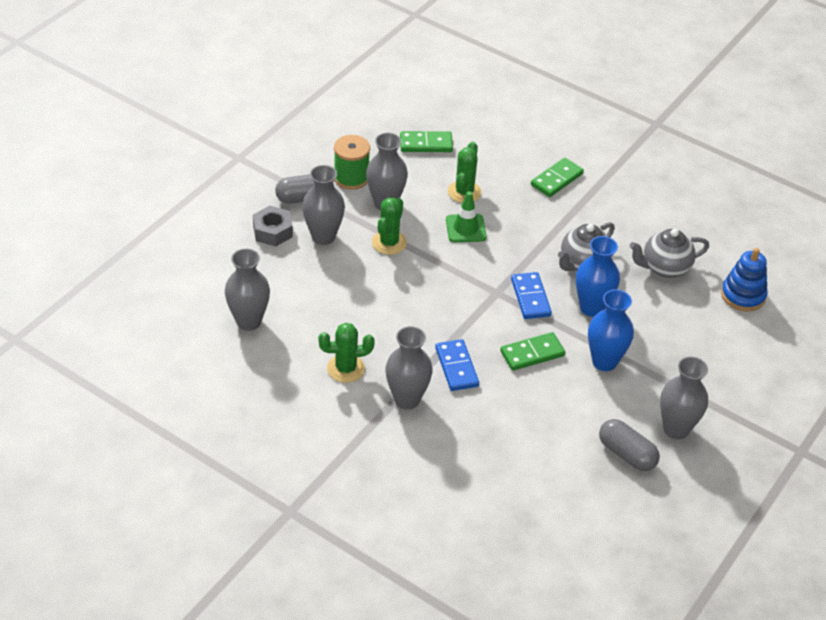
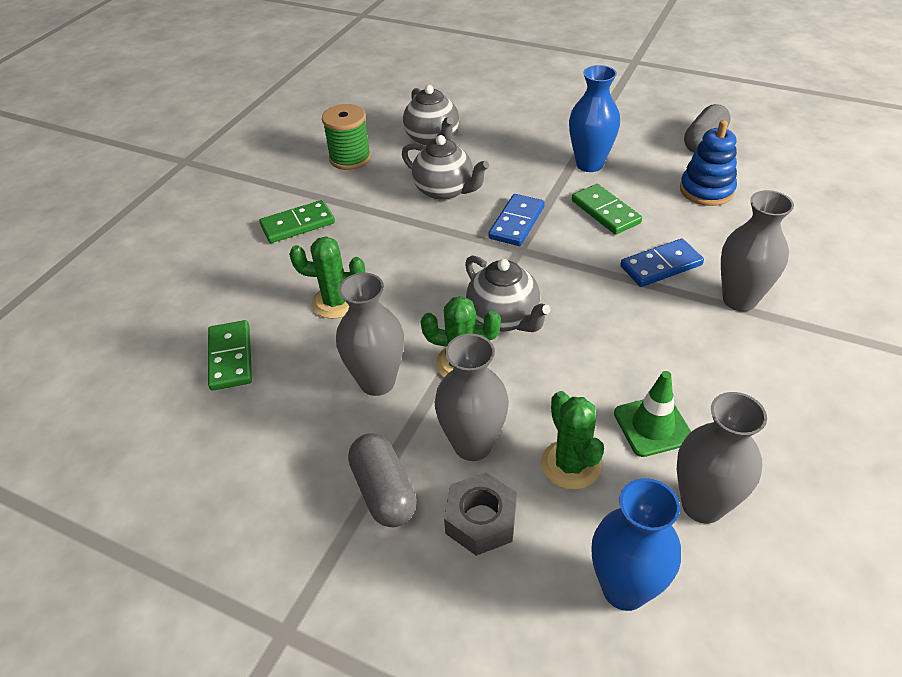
camera: 95 degrees left, 0 degrees up
green cactus [318,323,375,383] -> green cactus moved to [541,391,604,490]
green spool [334,135,370,190] -> green spool moved to [322,104,371,170]
green traffic cone [446,191,487,242] -> green traffic cone moved to [614,371,691,457]
blue domino [511,272,552,319] -> blue domino turned 45 degrees counterclockwise [488,194,545,246]
green domino [531,158,584,197] -> green domino turned 60 degrees counterclockwise [259,200,335,243]
blue vase [576,236,620,317] -> blue vase moved to [591,478,681,611]
grey vase [660,357,708,439] -> none
blue stacking toy [721,248,768,311] -> blue stacking toy moved to [680,120,737,206]
none -> grey teapot [465,255,550,332]

